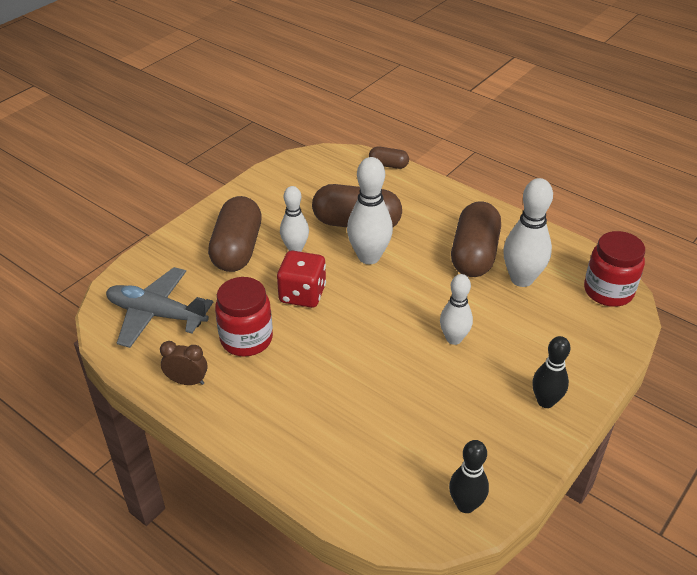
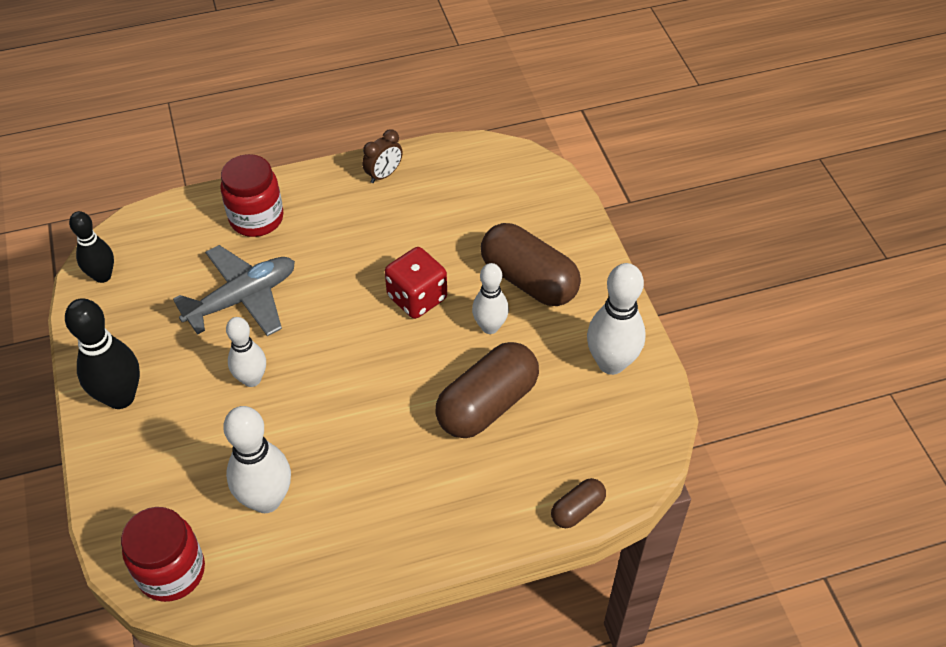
camera: 125 degrees right, 10 degrees up
grey plane [106,267,213,348] -> grey plane moved to [173,245,295,336]
red jar [215,277,273,357] -> red jar moved to [221,154,284,237]
white bowling pin [347,157,393,264] -> white bowling pin moved to [587,263,646,375]
brown capsule [451,201,501,277] -> none
black bowling pin [532,336,571,408] -> black bowling pin [65,298,140,409], size x1.53

